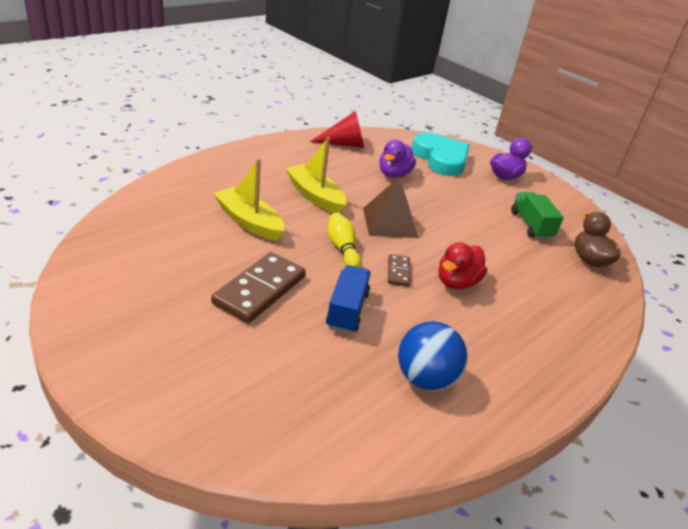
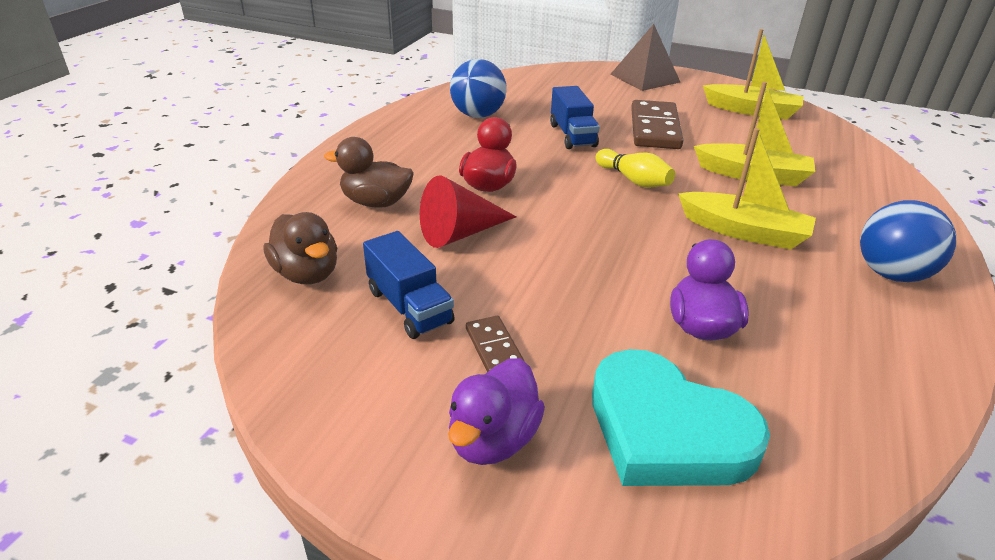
camera: 160 degrees right, 0 degrees up
red cone [310,111,364,148] -> red cone moved to [420,176,516,248]
brown pyramid [363,177,419,238] -> brown pyramid moved to [610,24,680,91]
brown domino [388,254,410,287] -> brown domino moved to [466,316,525,372]
green truck [511,192,564,239] -> blue truck [363,231,455,339]
none -> brown duck [324,137,414,208]
none -> yellow boat [703,29,803,120]
none -> blue ball [860,200,956,282]

